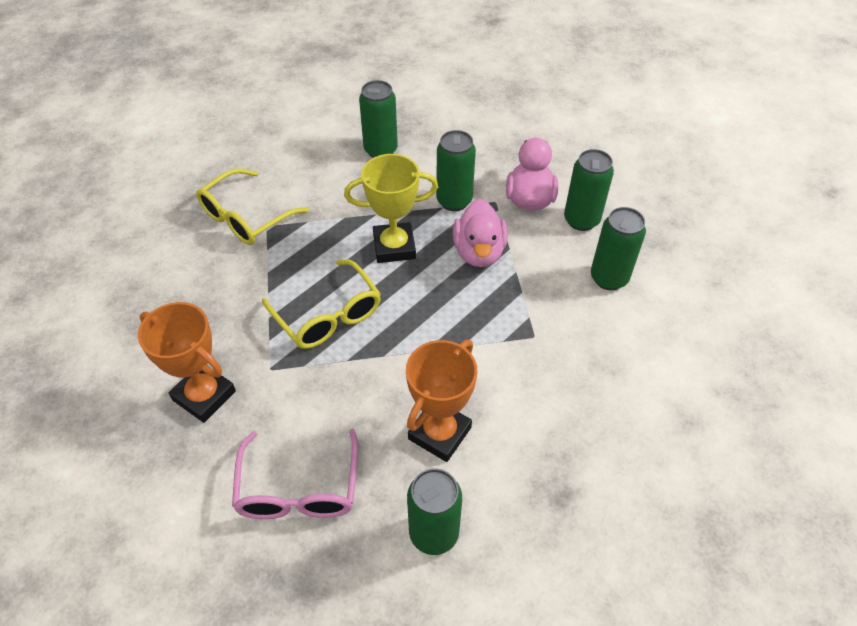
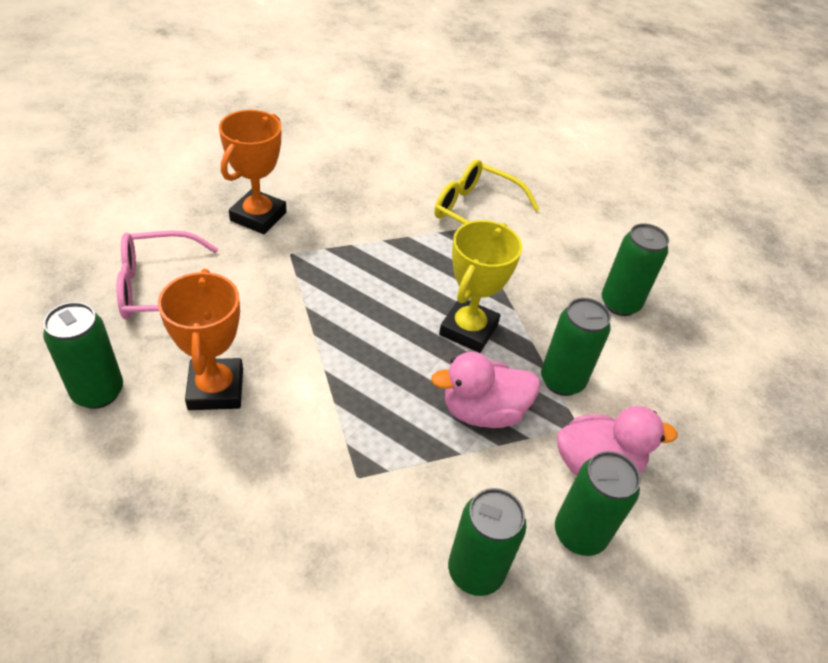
camera: 75 degrees right, 5 degrees down
yellow glasses [262,259,381,349] -> none
yellow trophy [344,154,438,263] -> yellow trophy turned 45 degrees clockwise [439,220,522,353]
orange trophy [406,340,477,462] -> orange trophy turned 60 degrees clockwise [158,269,243,410]

